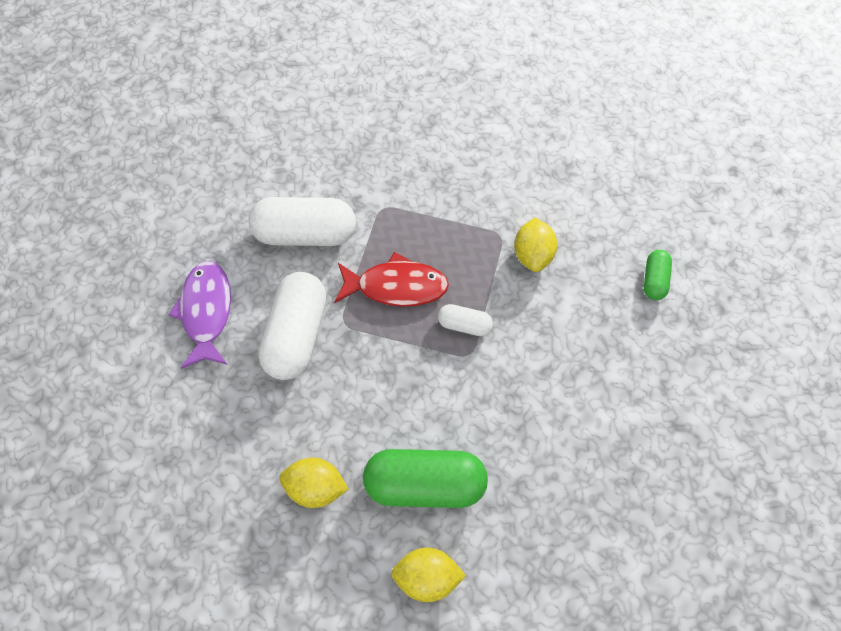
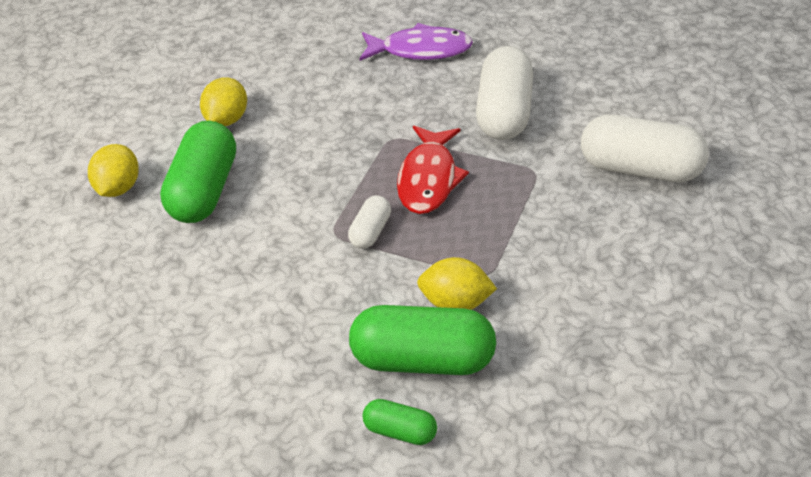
camera: 100 degrees right, 20 degrees down
white capsule [258,272,326,380] -> white capsule moved to [581,115,709,182]
none -> green capsule [349,305,496,375]

